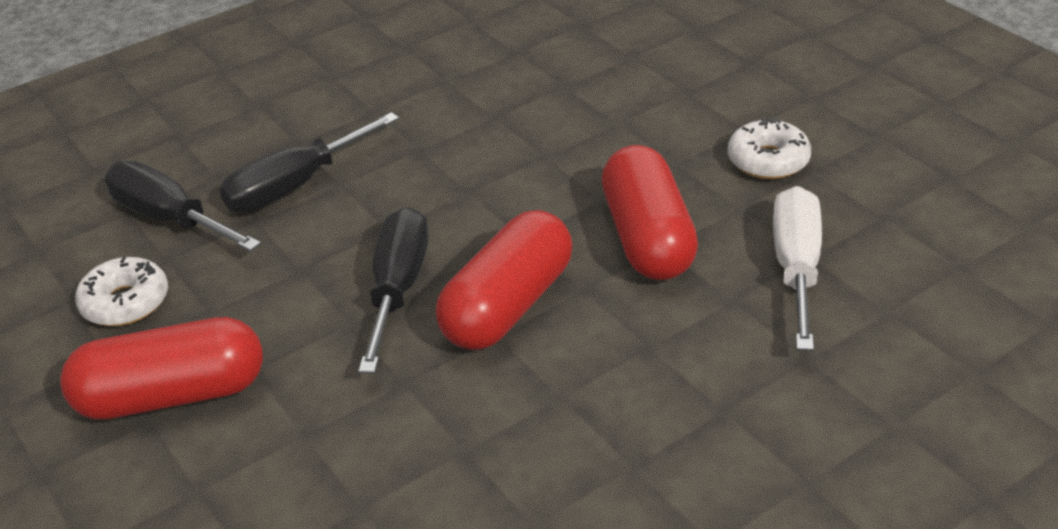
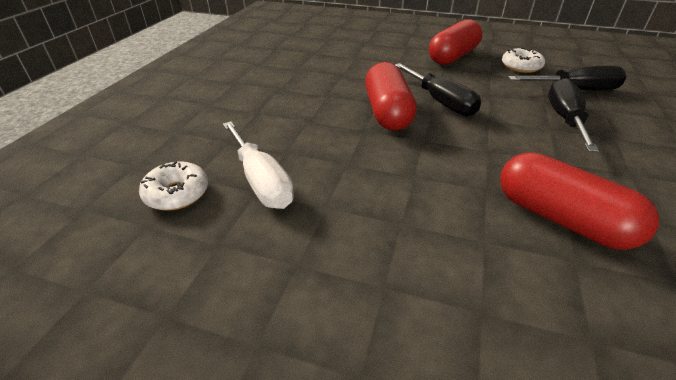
camera: 140 degrees right, 0 degrees up
red capsule [602,145,698,280] -> red capsule moved to [500,152,659,250]
white donut [728,118,811,179] -> white donut moved to [139,161,208,210]

